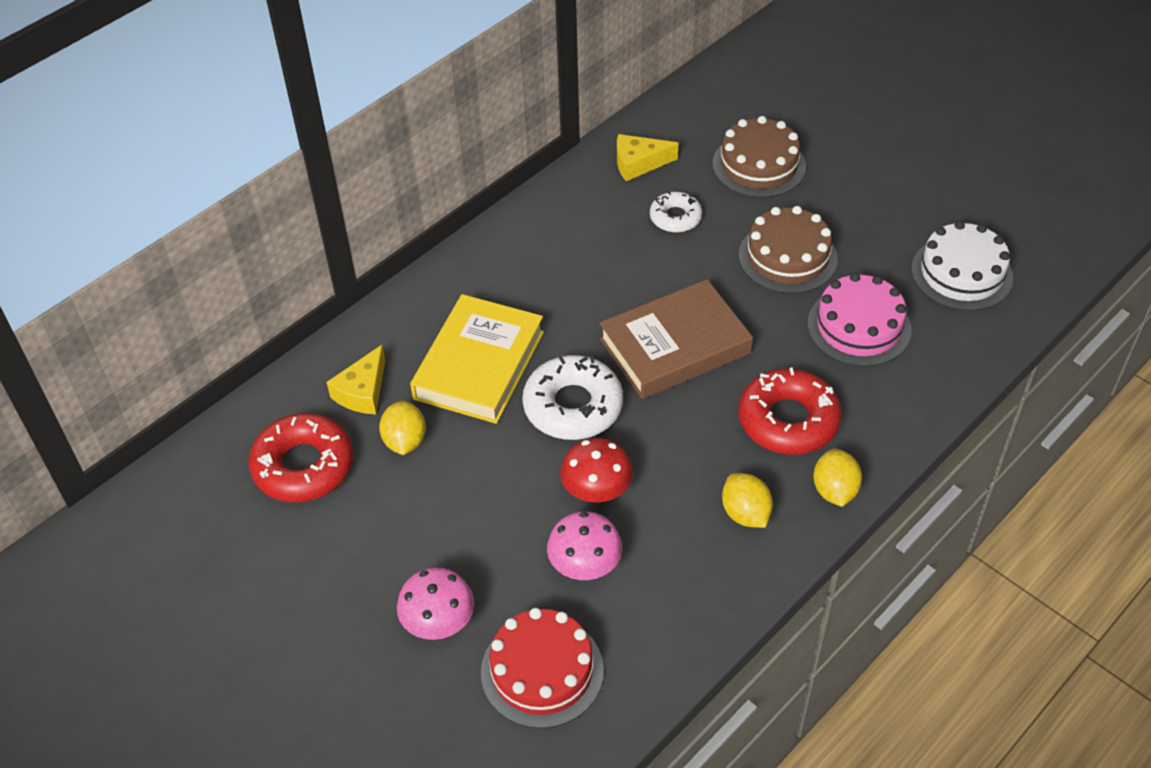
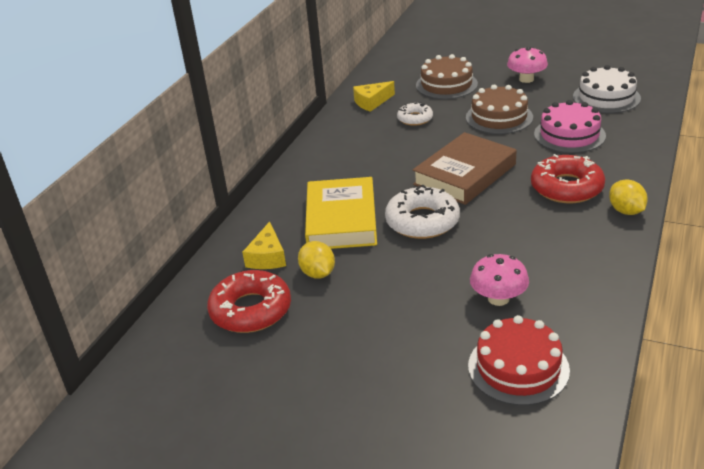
camera: 20 degrees left, 15 degrees down
pink mushroom [397,567,474,640] -> pink mushroom moved to [507,47,548,83]
red mushroom [560,438,633,502] -> none
yellow lemon [722,473,773,528] -> none

